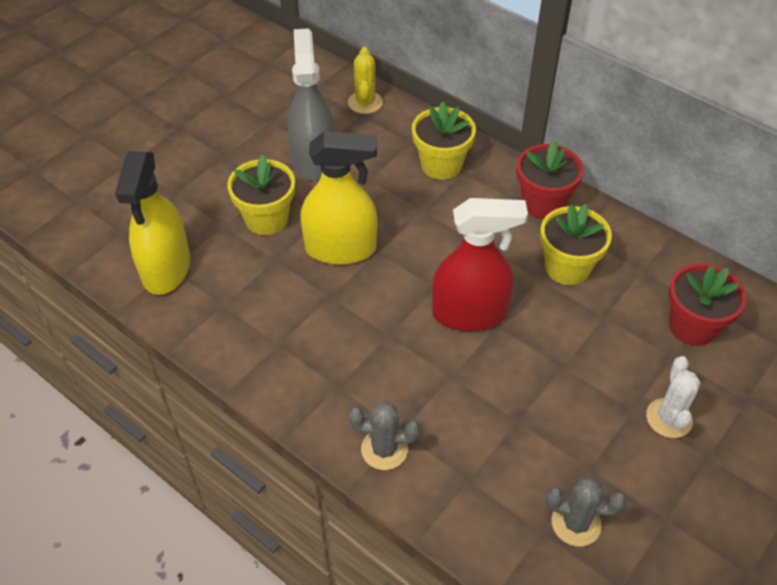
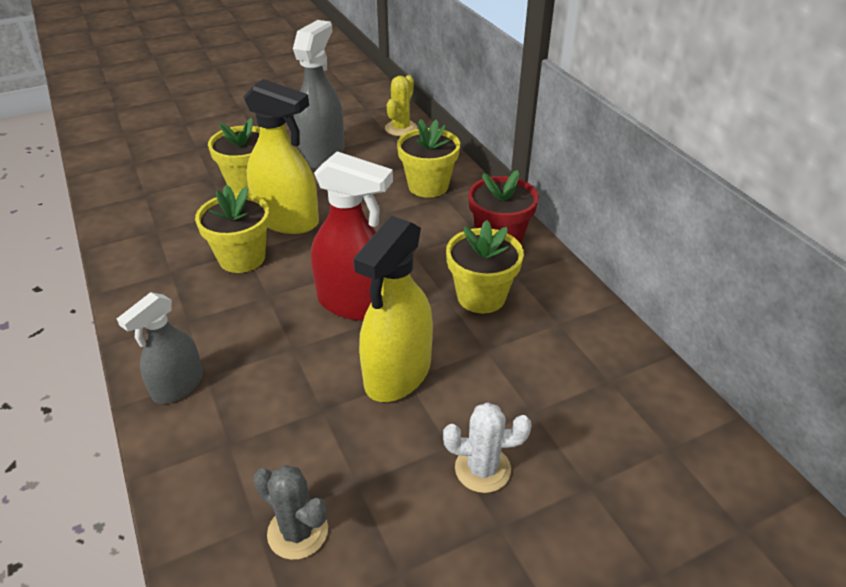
camera: 25 degrees right, 10 degrees down
yellow spray bottle [115,151,190,295] -> yellow spray bottle moved to [353,216,433,402]
grey cactus [349,401,420,470] -> grey spray bottle [117,292,203,404]
white cactus [646,356,701,438] -> white cactus turned 60 degrees clockwise [443,402,532,493]
red flower pot [668,263,747,346] -> none
none -> yellow flower pot [195,185,270,273]

